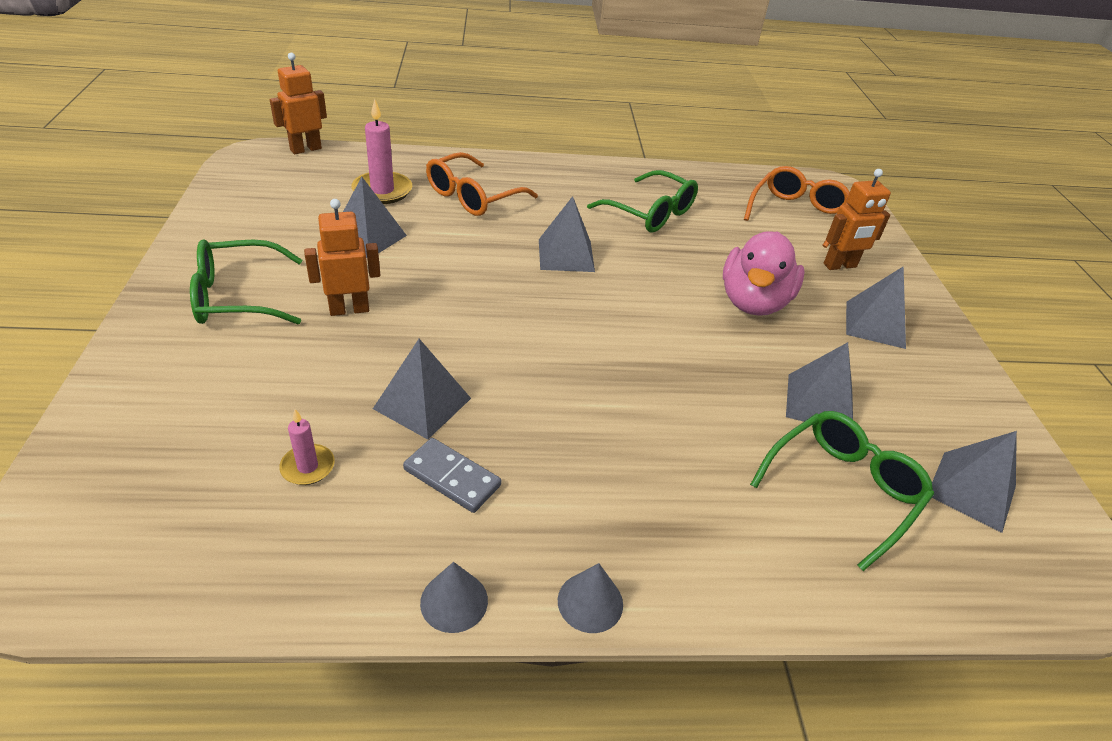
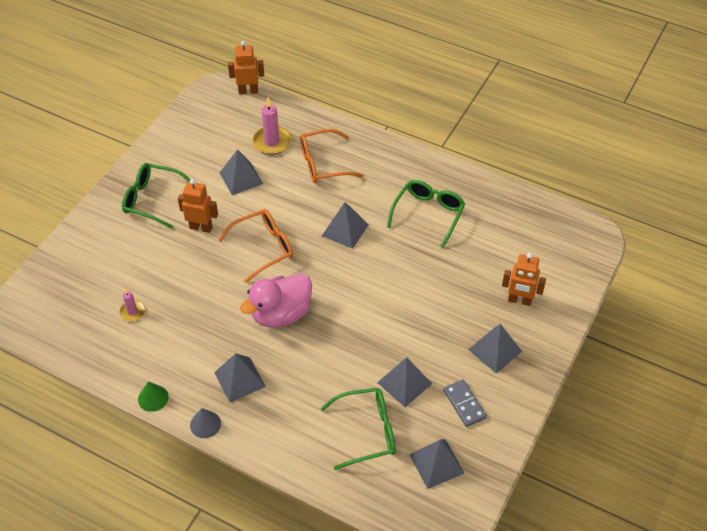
camera: 35 degrees right, 10 degrees up
grey pyramid [373,339,471,440] -> grey pyramid moved to [214,353,266,402]
grey domino [403,438,501,513] -> grey domino moved to [443,379,487,427]
grey cone [420,562,488,633] -> green cone [138,382,169,412]
green glasses [587,170,698,232] -> green glasses turned 135 degrees counterclockwise [387,180,465,248]
pink duck [723,231,805,316] -> pink duck moved to [240,274,312,327]
orange glasses [744,166,850,248] -> orange glasses moved to [218,209,293,283]

